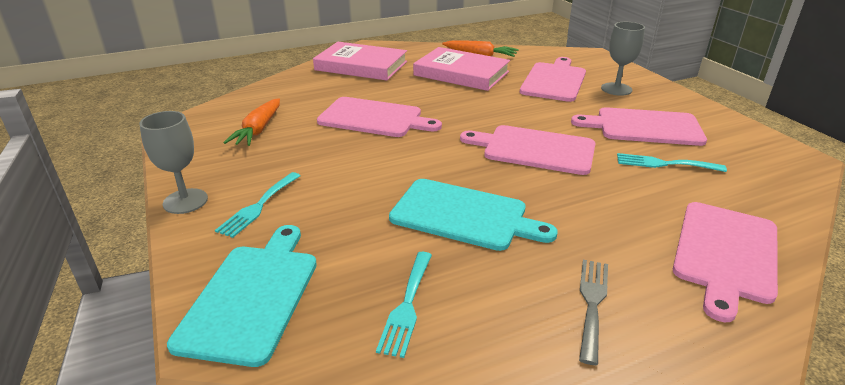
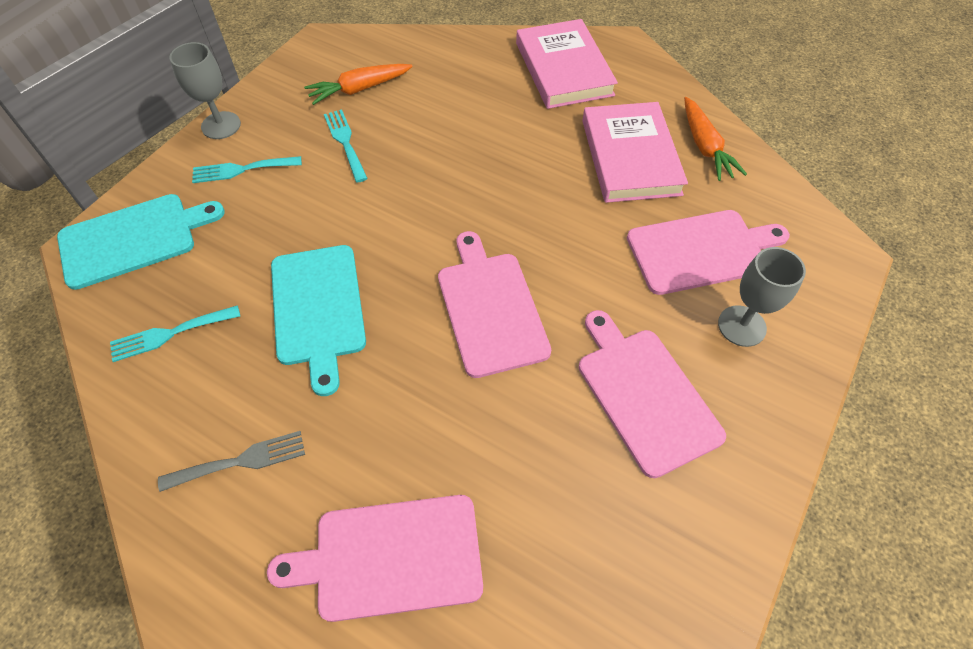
camera: 55 degrees right, 25 degrees up
pink cutting board [317,97,442,137] -> none
turquoise fork [617,153,727,172] -> turquoise fork moved to [324,110,368,183]

